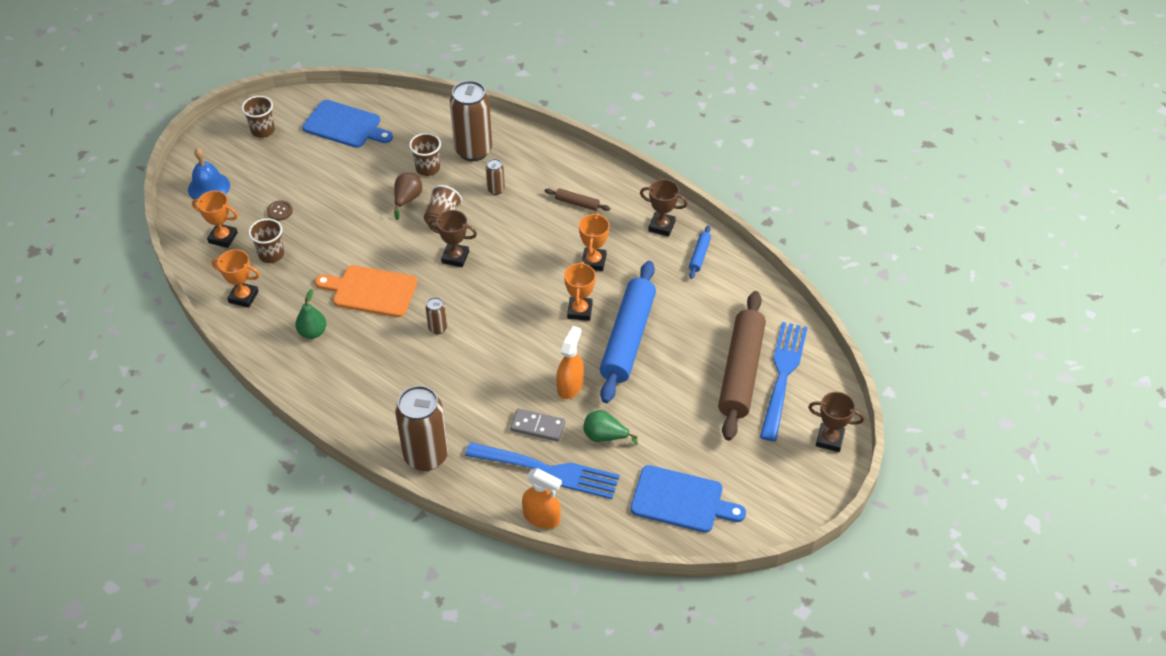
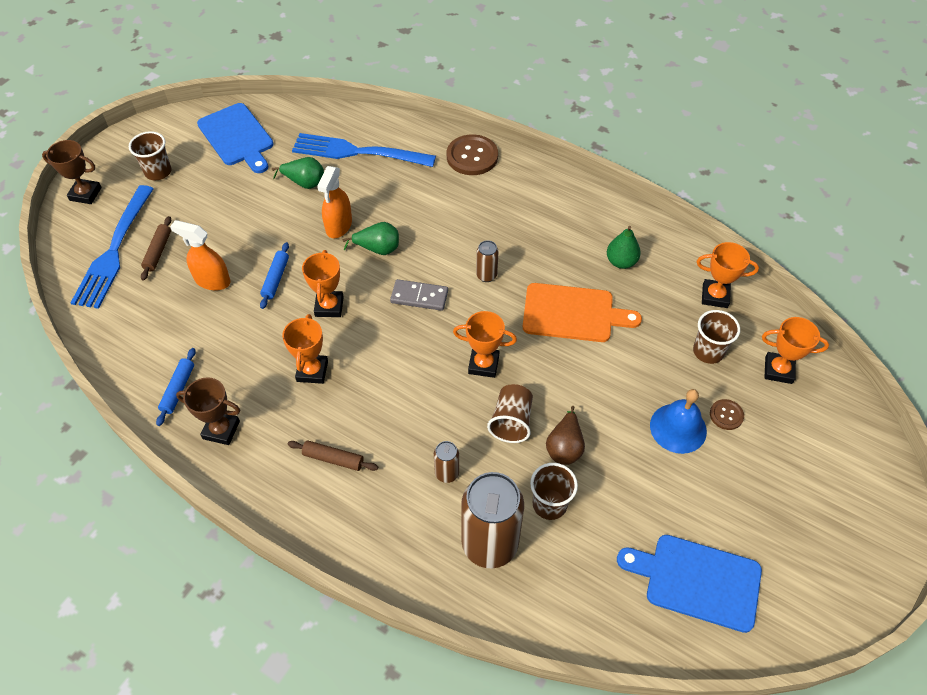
camera: 175 degrees right, 5 degrees up
blue bell [188,148,230,200] -> blue bell moved to [650,389,707,454]
brown cup [242,96,275,138] -> brown cup moved to [129,131,171,180]
brown can [395,386,448,471] -> brown button [446,134,498,175]
brown trophy [428,210,477,267] -> orange trophy [453,311,517,378]
grey domino [510,409,565,441] -> grey domino moved to [390,279,448,311]
orange spray bottle [522,468,562,529] -> orange spray bottle moved to [170,220,231,291]
blue rolling pin [600,261,656,403] -> blue rolling pin [260,242,289,309], size x0.42
blue cutting board [631,465,746,533] -> blue cutting board turned 135 degrees counterclockwise [197,103,273,173]
brown rolling pin [718,291,766,441] -> brown rolling pin [141,216,171,280], size x0.42
none -> green pear [343,222,399,255]

